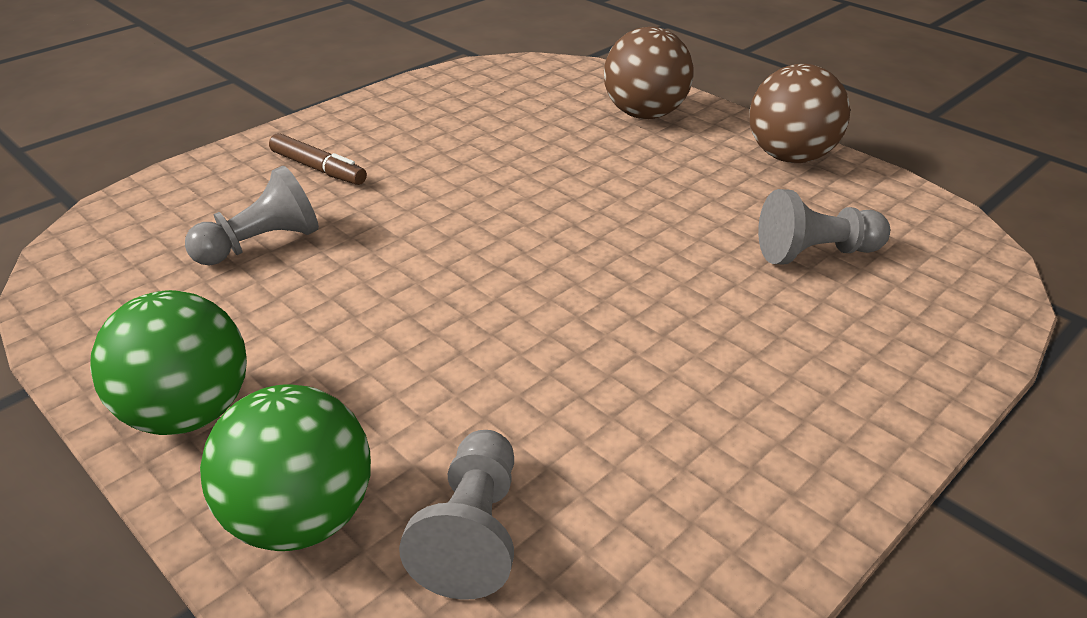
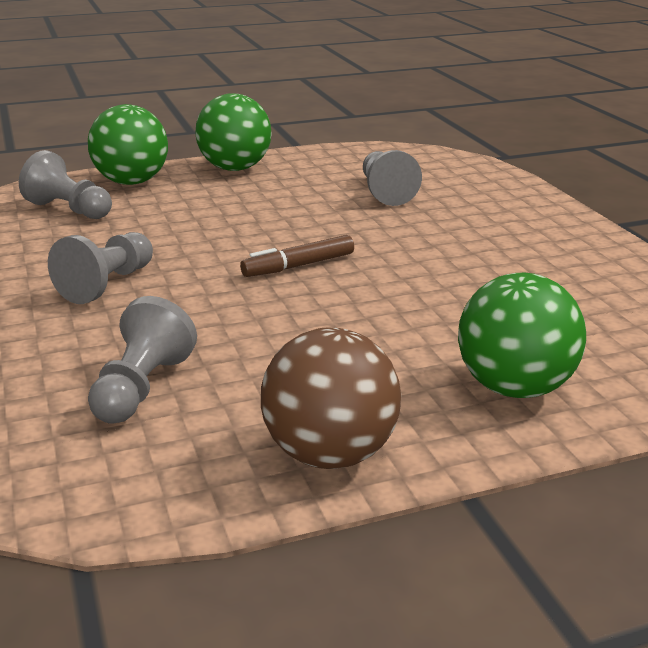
camera: 115 degrees right, 10 degrees down
brown marker [269,133,367,185] -> brown marker moved to [240,235,354,277]
brown ball [604,27,694,119] -> green ball [458,273,586,398]
none -> grey pawn [48,232,153,304]

